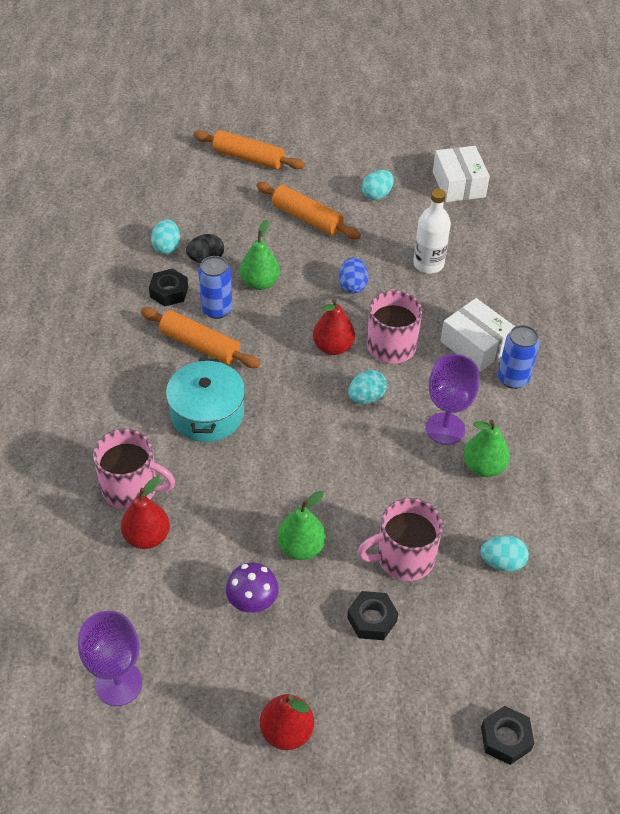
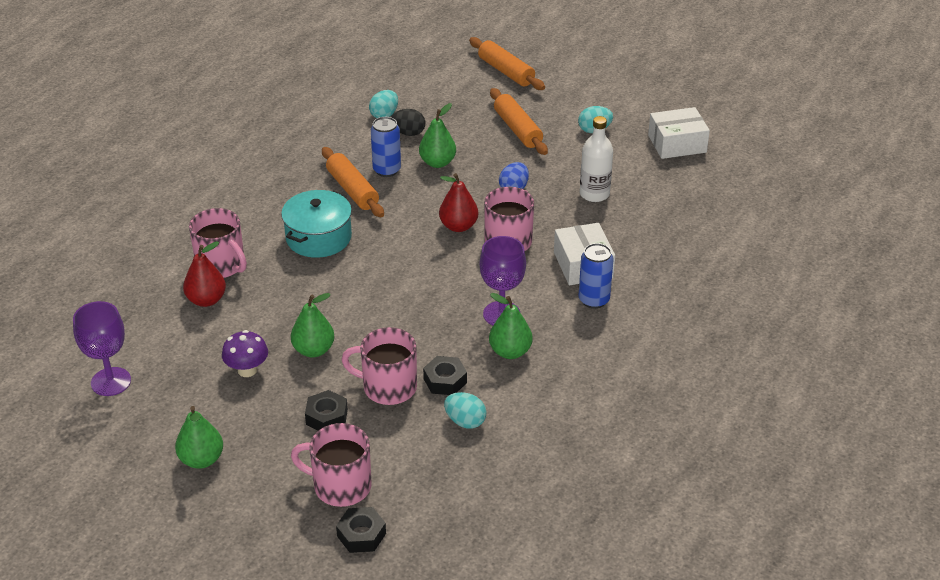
camera: 30 degrees right, 10 degrees down
black nut [149,268,188,306] -> black nut moved to [423,356,467,395]
red pear [260,694,314,750] -> green pear [175,406,223,469]
turquoise egg [348,370,387,404] -> none
white box [433,146,490,202] -> white box turned 60 degrees clockwise [648,107,710,159]
none -> pink mug [291,423,372,507]

